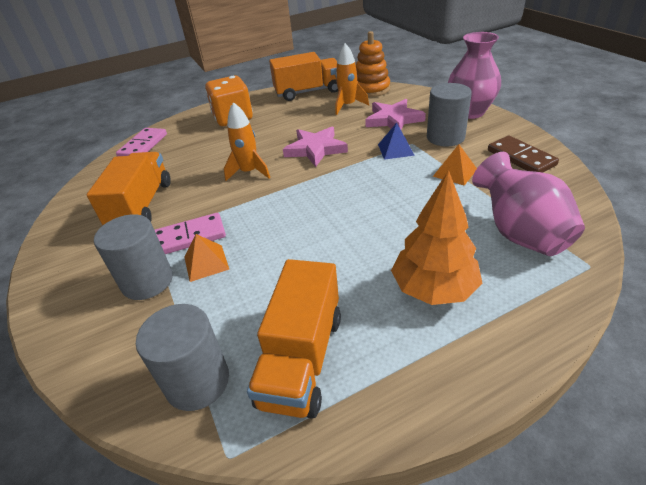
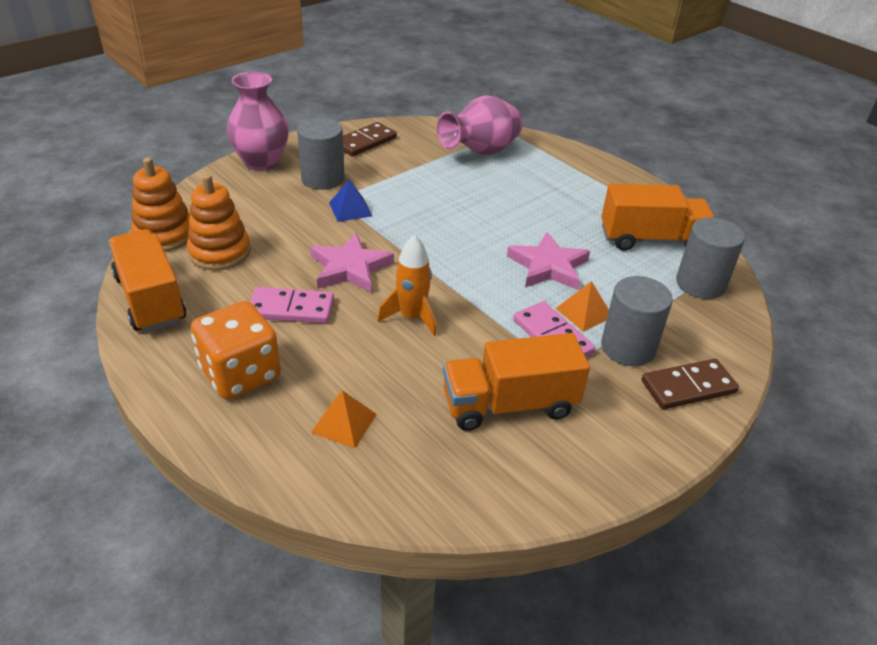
camera: 110 degrees left, 0 degrees up
pink domino [116,128,167,156] -> pink domino moved to [250,287,334,323]
orange rocket [335,43,369,115] -> orange stacking toy [187,174,251,270]
pink star [365,99,426,130] -> pink star moved to [507,232,590,290]
orange tree [391,170,483,305] -> none
orange pyramid [433,144,477,186] -> orange pyramid moved to [311,390,377,448]
none -> brown domino [642,359,739,409]

